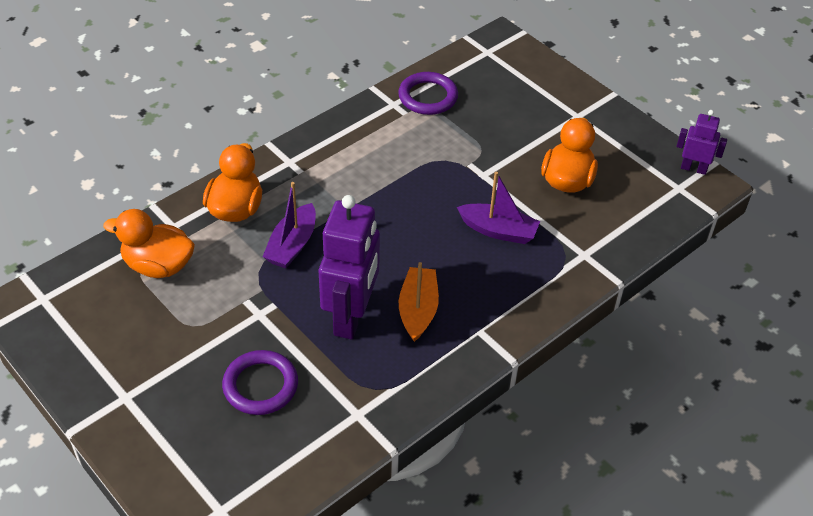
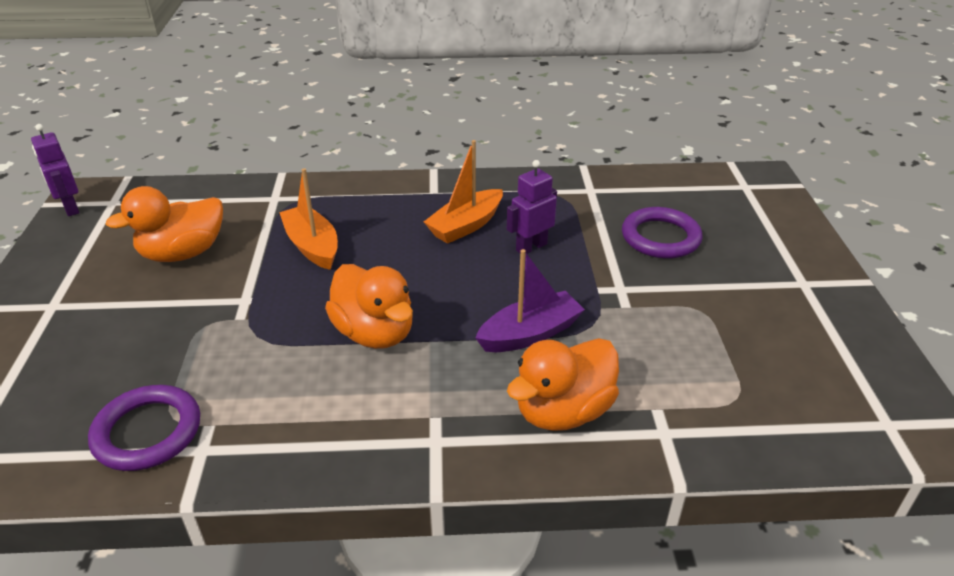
camera: 140 degrees left, 10 degrees down
orange duck [103,209,195,278] -> orange duck moved to [325,264,413,349]
purple robot [319,195,380,339] -> purple robot [507,160,557,255], size x0.51
purple boat [457,172,540,244] -> orange boat [279,168,338,270]

